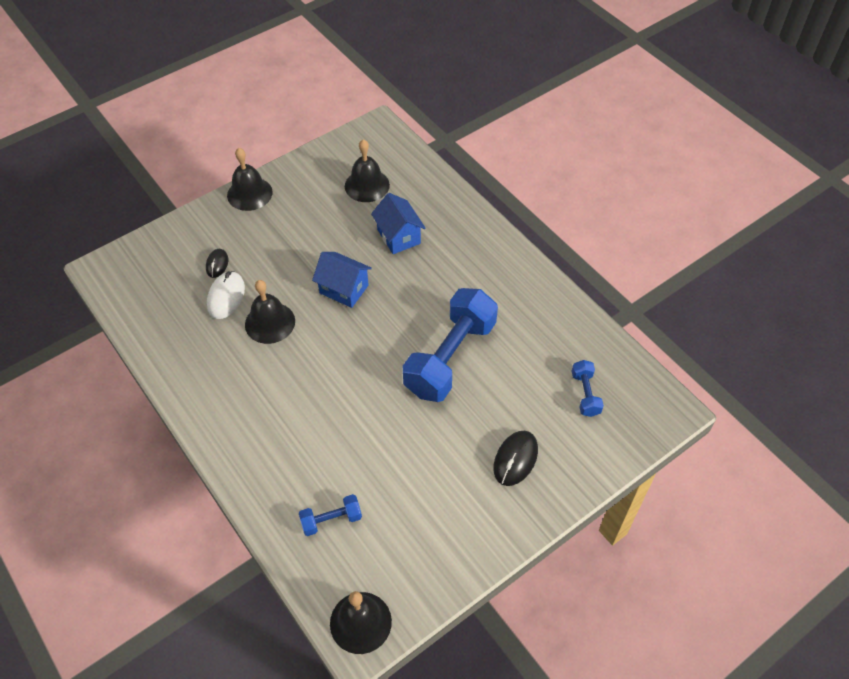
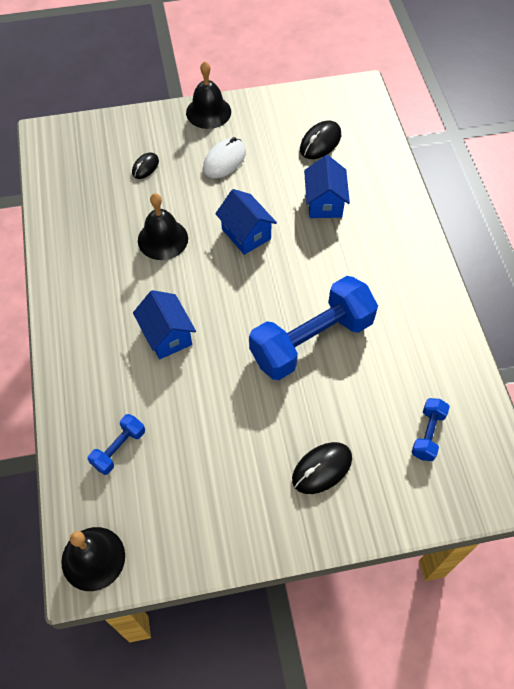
camera: 25 degrees right, 5 degrees up
white mouse [207,271,245,319] -> white mouse moved to [203,137,246,178]
blue dumbbell [299,494,362,536] -> blue dumbbell turned 60 degrees counterclockwise [88,414,145,475]
black bell [345,139,390,202] -> black mouse [300,120,341,159]
none -> blue house [133,290,196,359]

